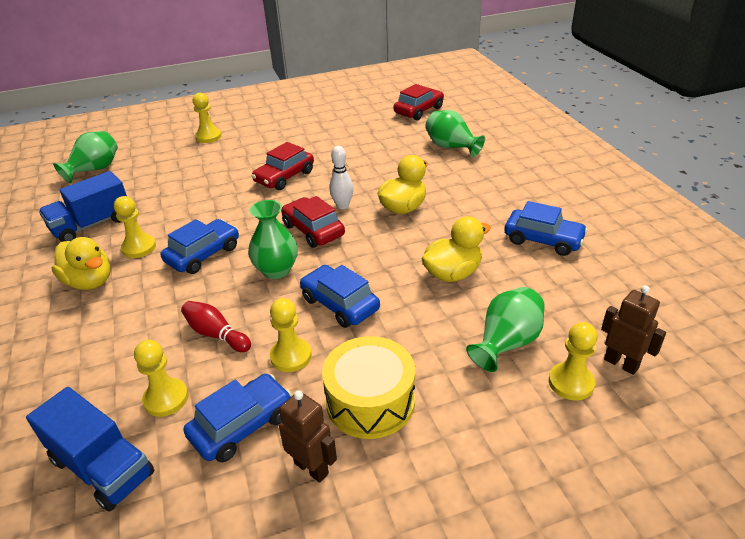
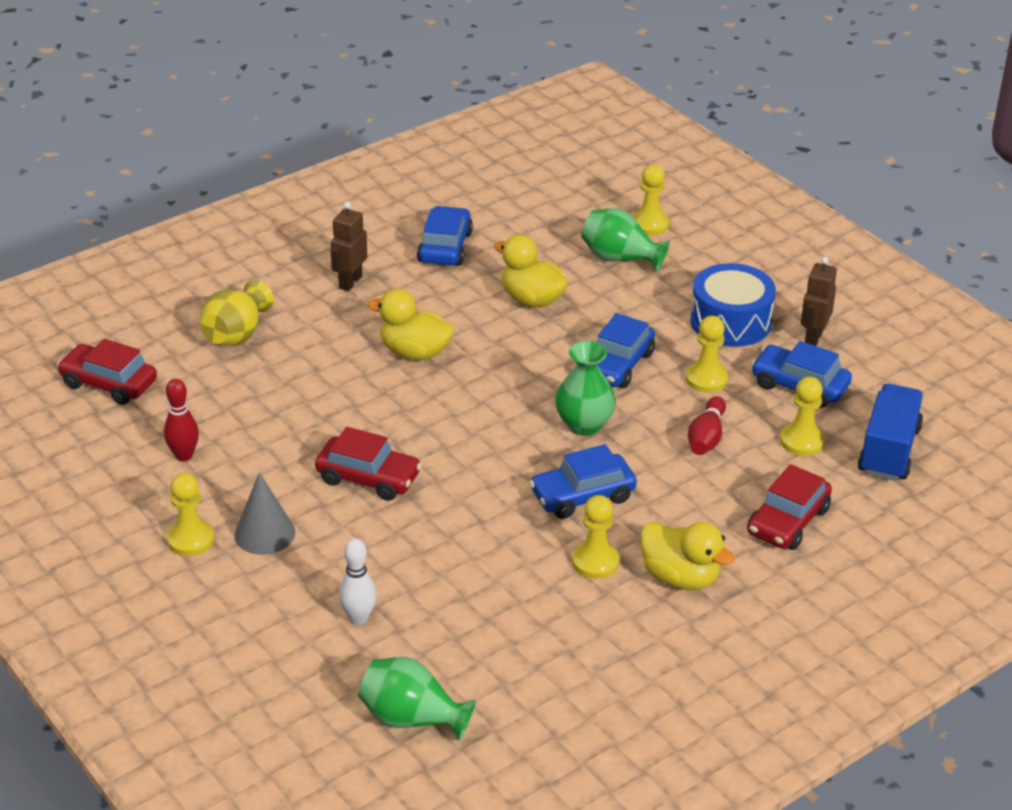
camera: 110 degrees left, 0 degrees up
blue truck [39,171,127,242] -> none
yellow duck [51,237,111,290] -> yellow duck turned 105 degrees clockwise [640,522,735,590]
blue car [161,219,239,274] -> blue car turned 45 degrees counterclockwise [529,444,637,519]
yellow pawn [193,93,222,143] -> yellow pawn moved to [167,473,215,556]
red car [281,196,345,248] -> red car moved to [747,464,832,550]
yellow drum [322,336,415,439] -> blue drum [690,263,776,347]
white bowling pin [329,146,353,209] -> white bowling pin moved to [339,538,377,625]
green vase [425,110,485,157] -> yellow vase [200,280,274,346]
brown robot [601,285,666,375] -> brown robot moved to [331,202,367,291]
none -> red bowling pin [164,379,199,461]
none -> grey cone [234,472,295,555]

